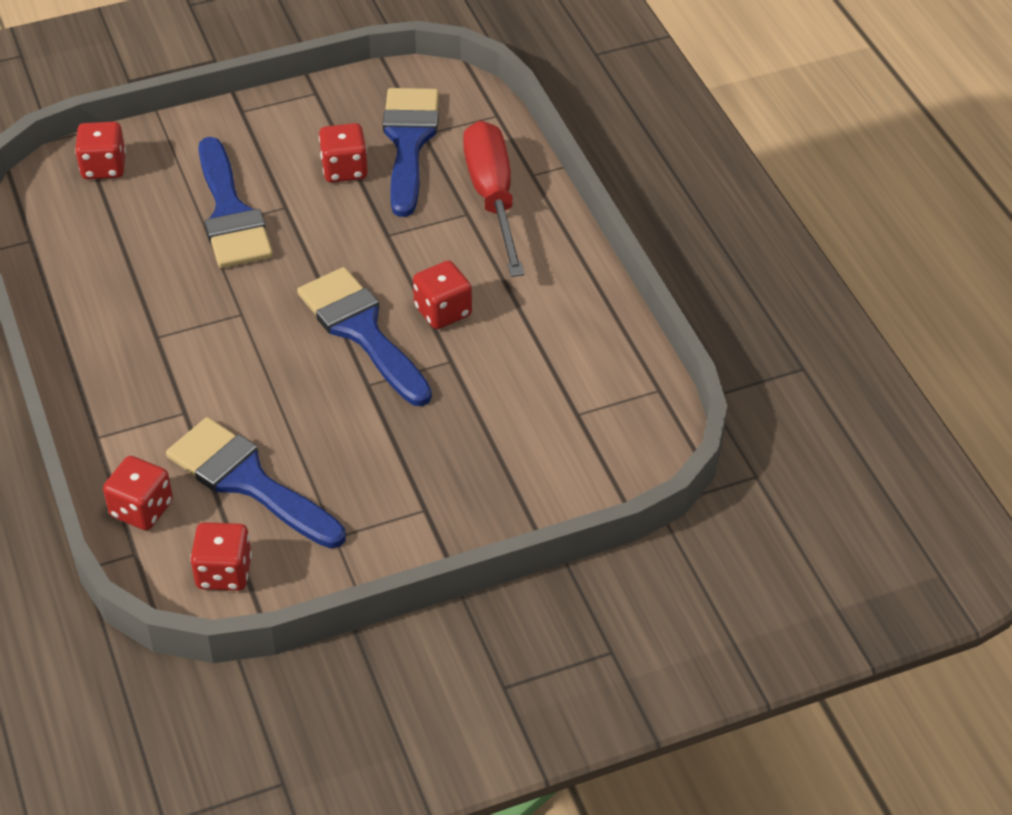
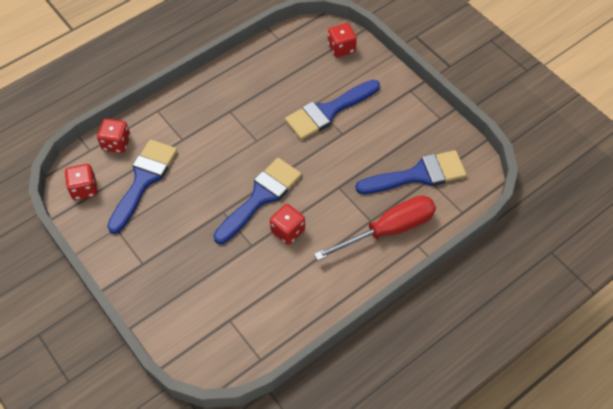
camera: 75 degrees right, 10 degrees up
red dice [319,123,368,183] -> none

